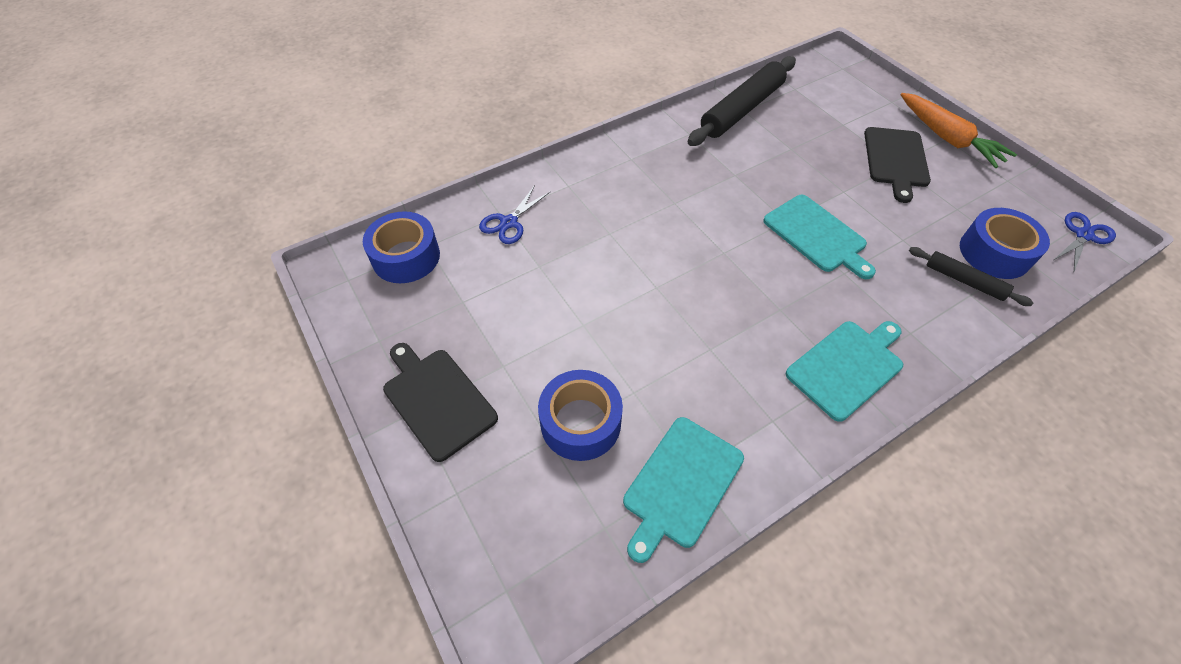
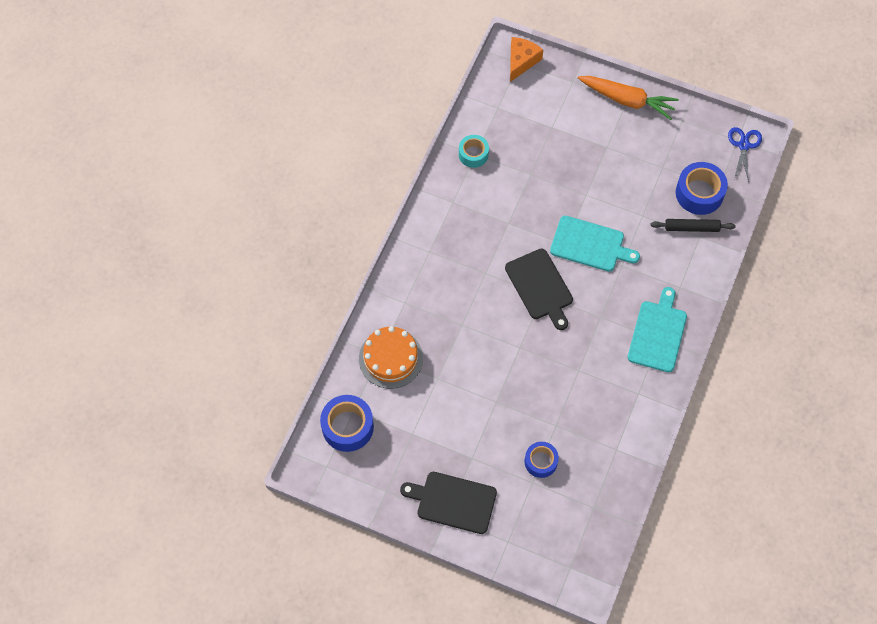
camera: 35 degrees left, 10 degrees up
blue scissors [479,185,550,244] -> orange cake [359,326,423,389]
blue tape [538,370,623,461] -> blue tape [524,442,559,478], size x0.63
turquoise cutting board [623,417,744,563] -> none
black rolling pin [688,56,796,146] -> turquoise tape [459,135,489,168]
black cutting board [864,127,931,203] -> black cutting board moved to [505,249,573,330]
none -> orange cheese [510,37,543,82]

